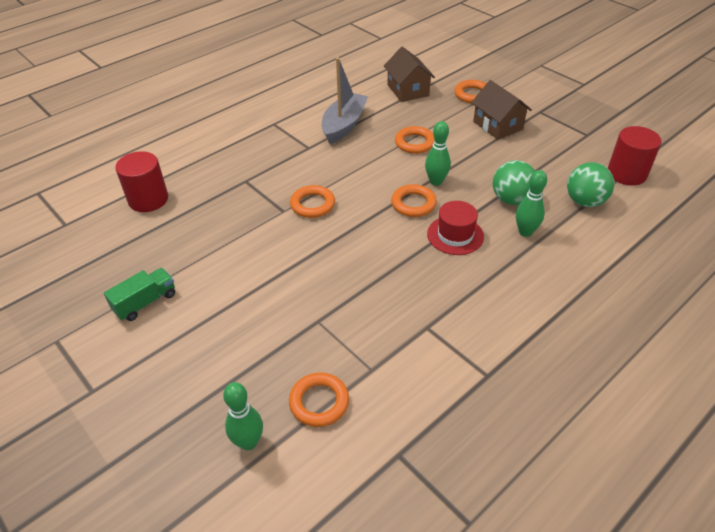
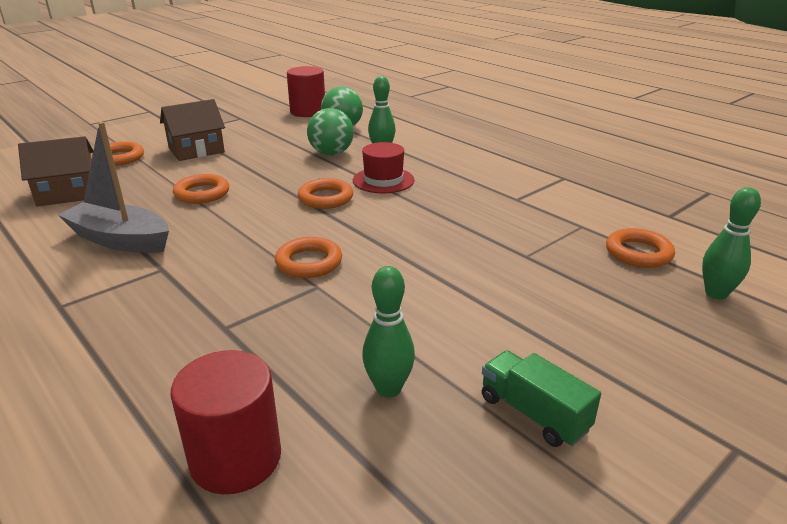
camera: 90 degrees left, 15 degrees down
green bowling pin [425,121,451,186] -> green bowling pin moved to [362,266,415,398]

